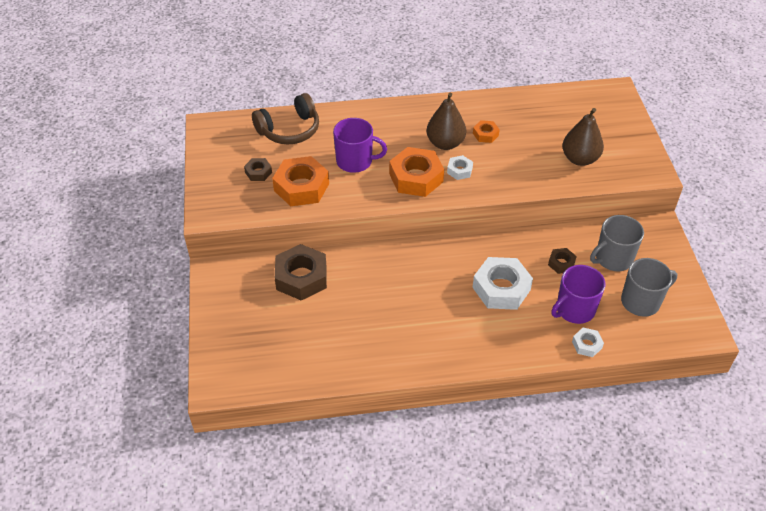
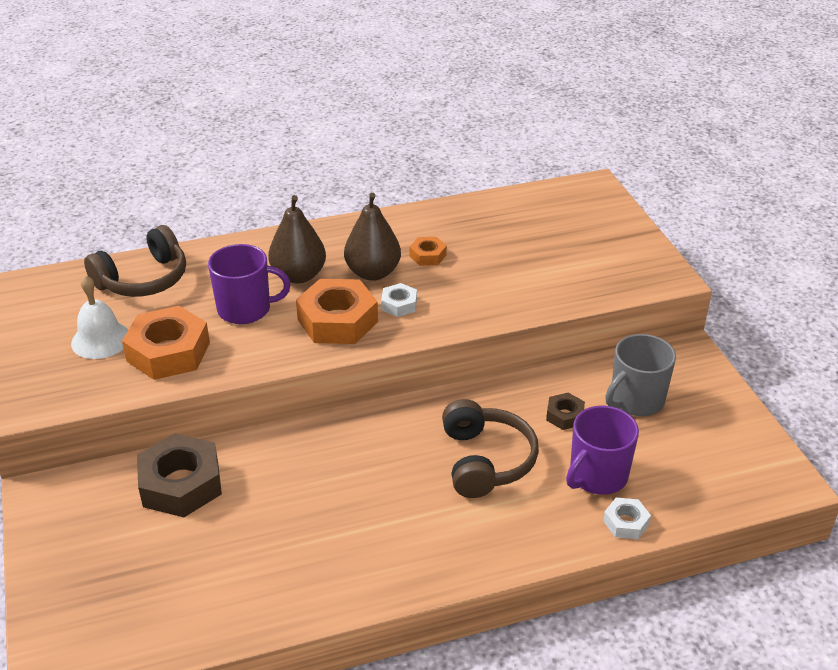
camera: 10 degrees left, 10 degrees down
brown nut [244,158,272,181] -> white bell [71,275,128,359]
white nut [472,257,533,310] -> brown headphones [442,399,539,498]
brown pear [562,108,604,166] -> brown pear moved to [268,195,326,283]
grey mug [621,258,677,317] -> none

